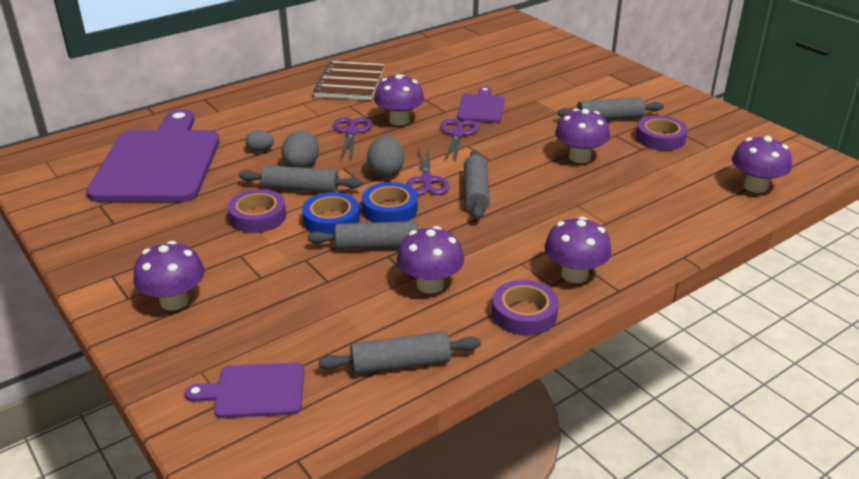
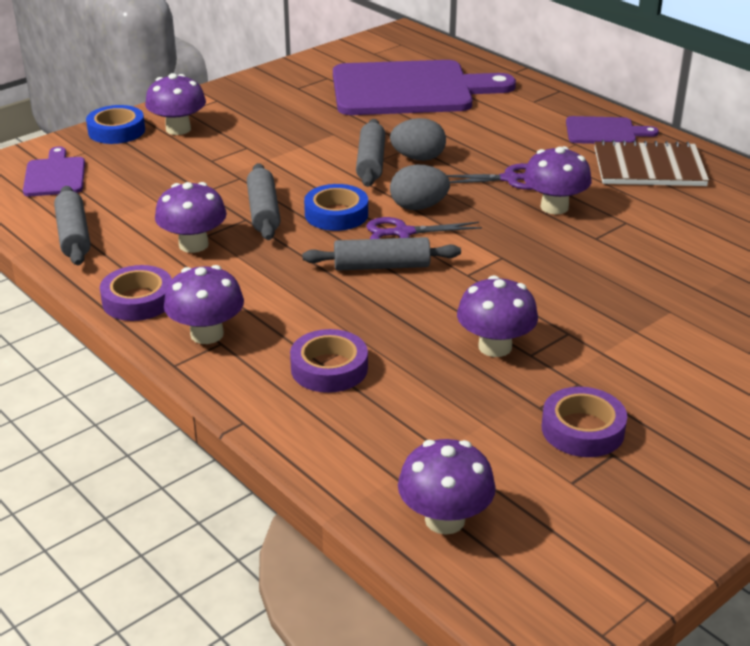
camera: 85 degrees right, 0 degrees up
purple tape [228,189,286,233] -> purple tape moved to [290,329,368,393]
grey egg [245,130,274,152] -> none
blue tape [302,192,360,234] -> blue tape moved to [86,105,145,144]
purple scissors [440,119,479,163] -> none
purple cutting board [457,87,505,123] -> purple cutting board moved to [566,116,659,144]
grey rolling pin [557,97,664,120] -> none

